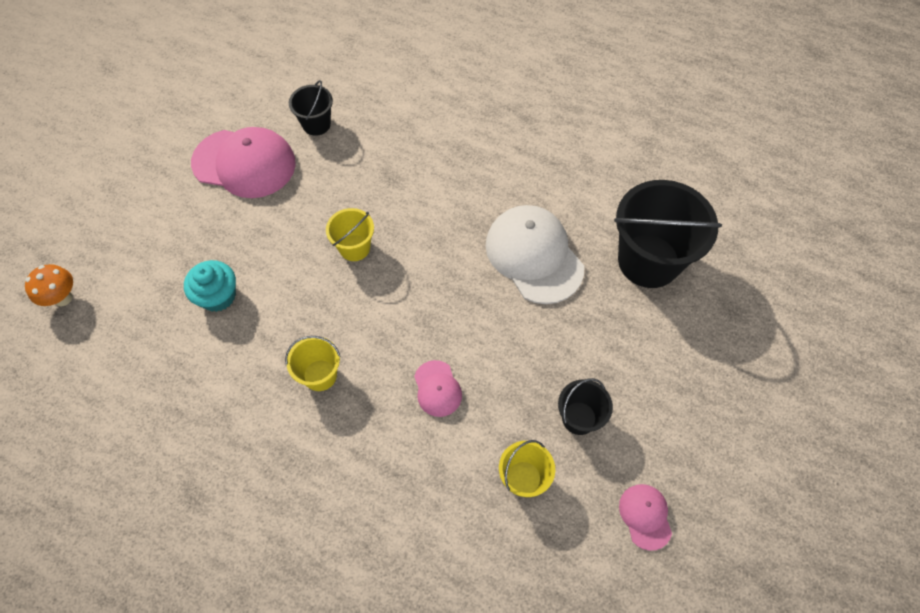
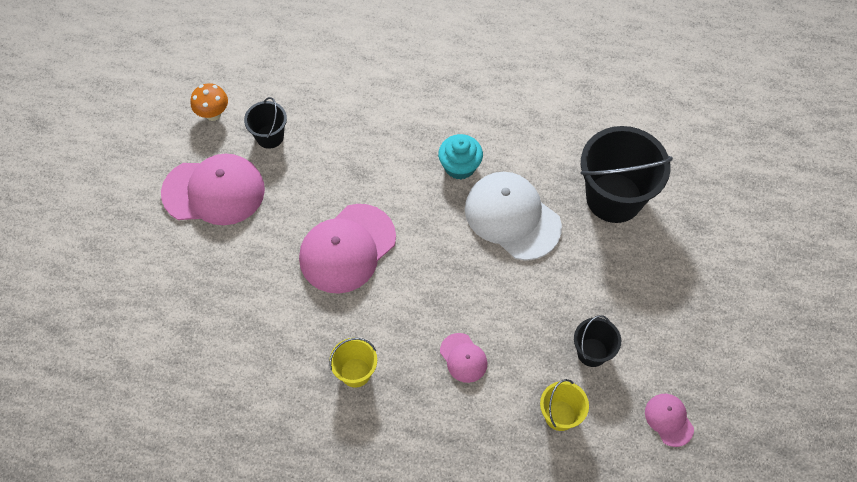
camera: 15 degrees left, 0 degrees up
orange mushroom [25,264,73,306] -> orange mushroom moved to [191,83,228,121]
turquoise cupcake [184,260,236,312] -> turquoise cupcake moved to [438,134,483,180]
yellow bucket [326,208,374,261] -> pink cap [299,204,396,294]

